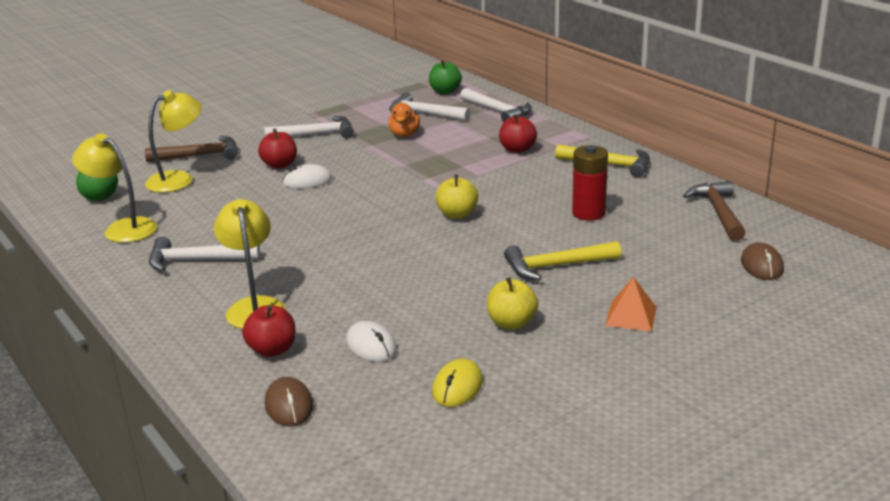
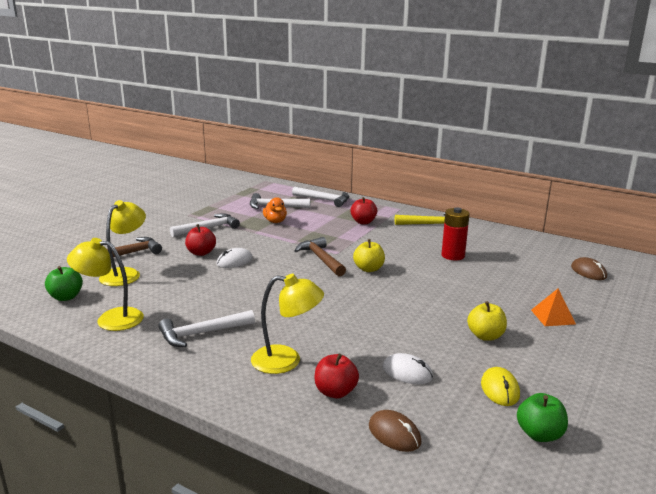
camera: 25 degrees left, 5 degrees down
yellow lamp [214,199,285,329] -> yellow lamp turned 135 degrees clockwise [251,274,324,374]
green apple [429,60,462,94] -> green apple moved to [517,393,568,442]
yellow hammer [504,241,621,280] -> none
brown hammer [683,181,746,241] -> brown hammer moved to [294,237,346,276]

